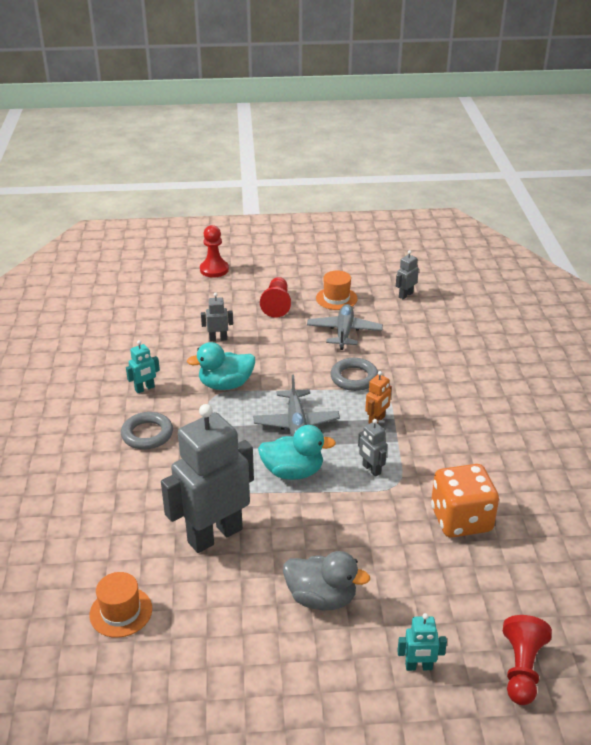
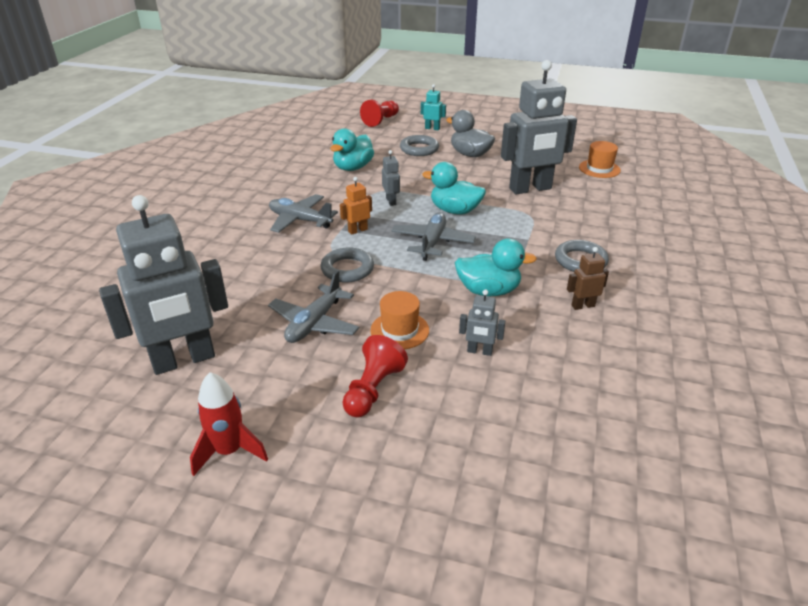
camera: 160 degrees left, 0 degrees up
turquoise robot [126,340,160,393] -> brown robot [567,247,609,310]
red pawn [200,225,229,278] -> none
orange hat [316,271,358,310] -> orange hat moved to [370,291,429,349]
grey robot [396,250,419,299] -> grey robot [99,195,228,375], size x2.37
orange dice [431,464,499,538] -> turquoise duck [331,128,374,171]
none -> red rocket [190,372,268,476]
none -> grey plane [269,194,338,233]
none -> grey ring [400,135,439,156]

